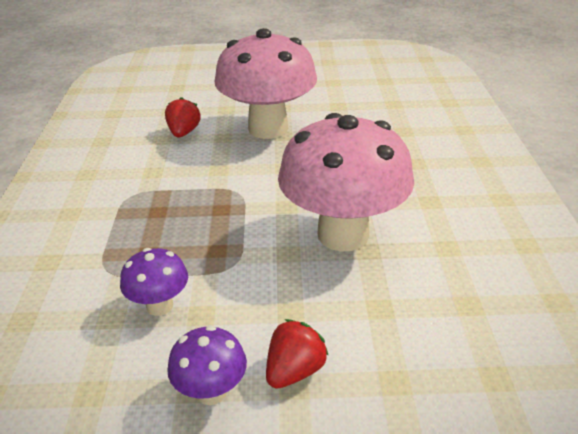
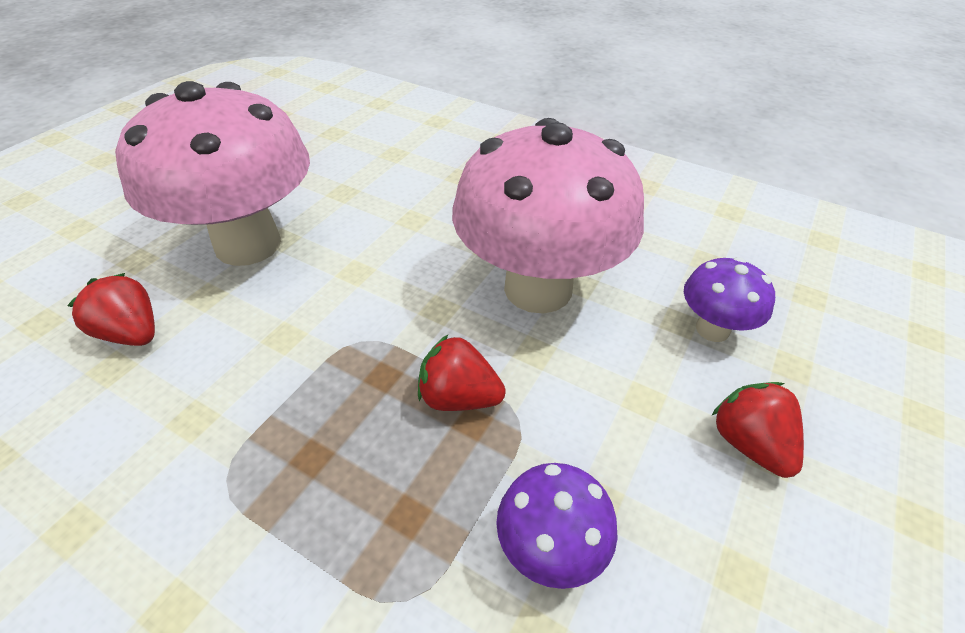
camera: 60 degrees left, 10 degrees up
purple mushroom [167,325,247,405] -> purple mushroom moved to [684,257,775,342]
none -> red strawberry [418,335,506,411]

